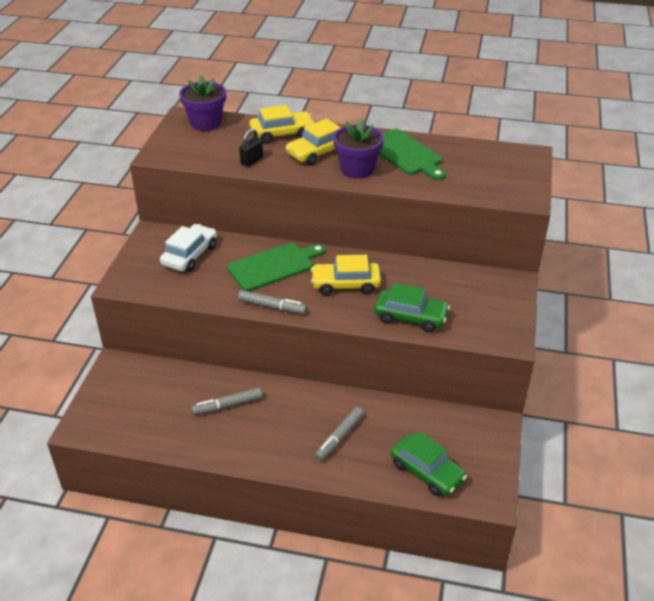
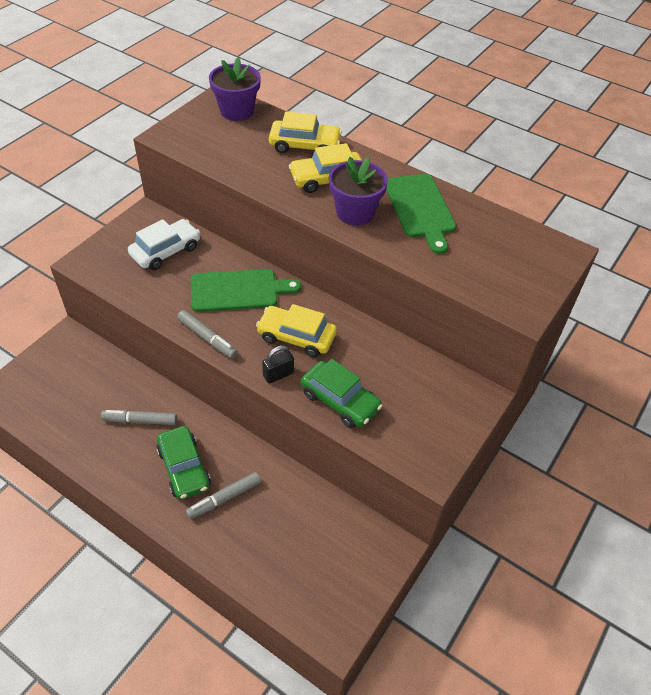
camera: 20 degrees right, 10 degrees up
black padlock [239,128,263,167] -> black padlock moved to [262,345,294,384]
green car [391,432,467,497] -> green car moved to [156,426,211,500]

